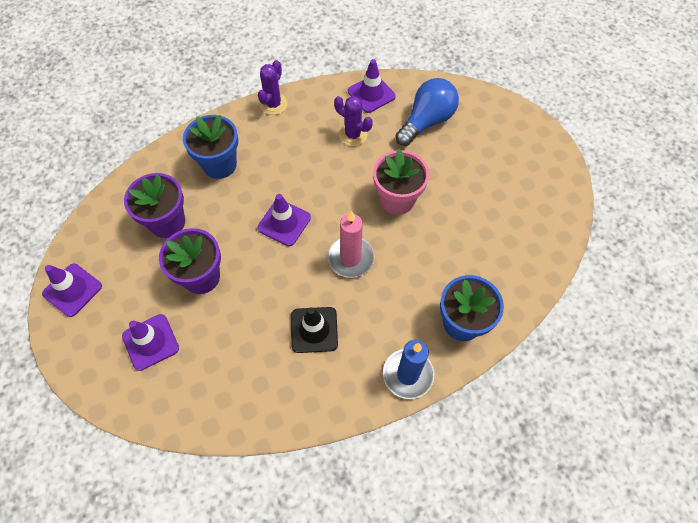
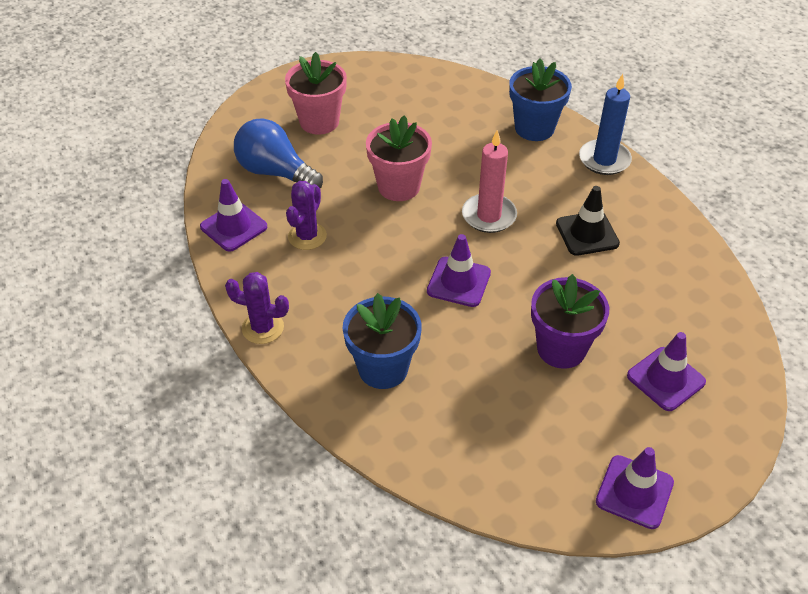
camera: 100 degrees left, 15 degrees down
purple flower pot [124,173,185,238] -> none
none -> pink flower pot [285,52,347,135]

